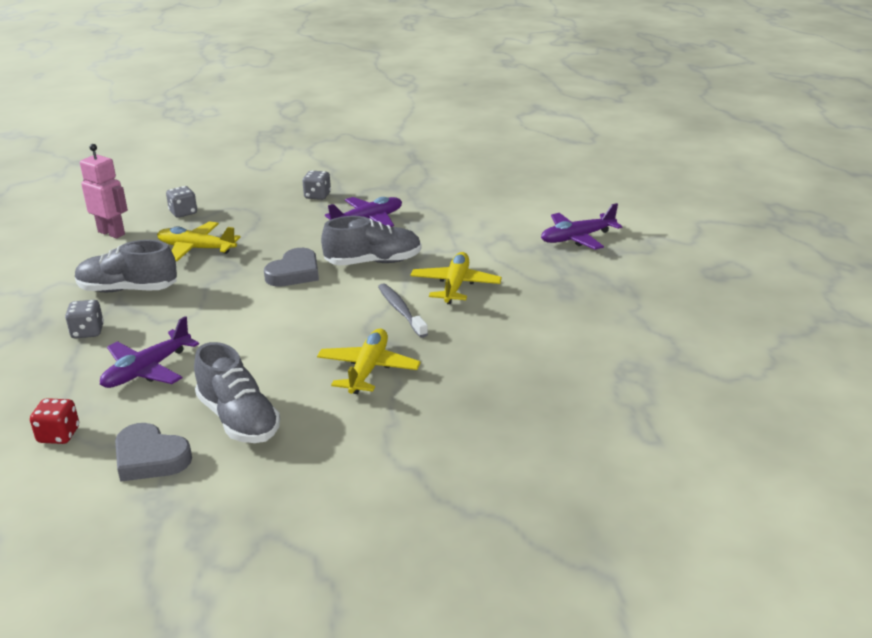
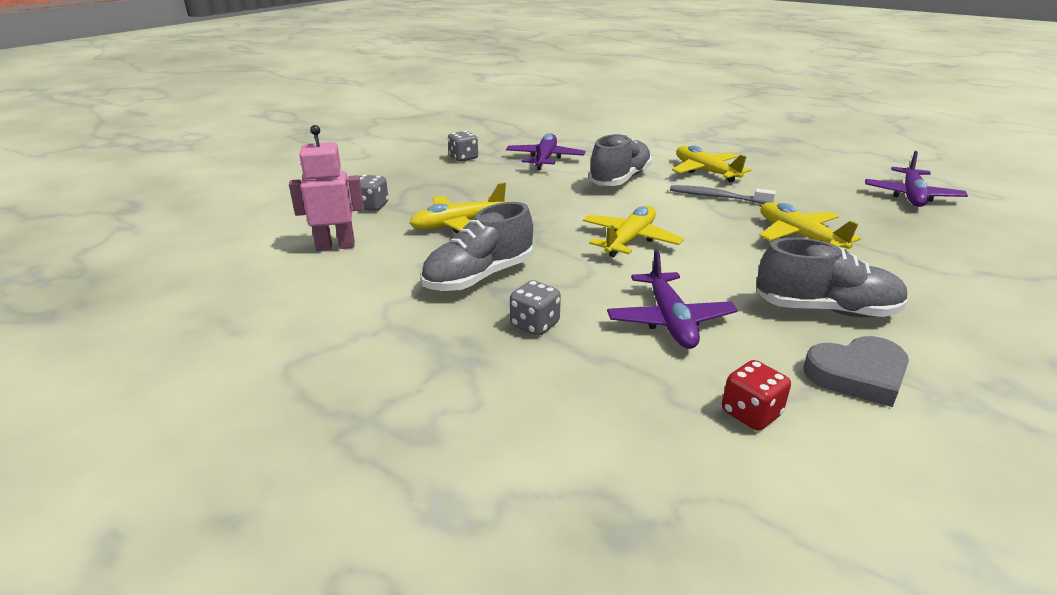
camera: 45 degrees left, 0 degrees up
grey heart [264,248,319,287] -> none
purple plane [541,203,622,250] -> purple plane moved to [865,151,968,207]
none -> yellow plane [583,206,684,257]

